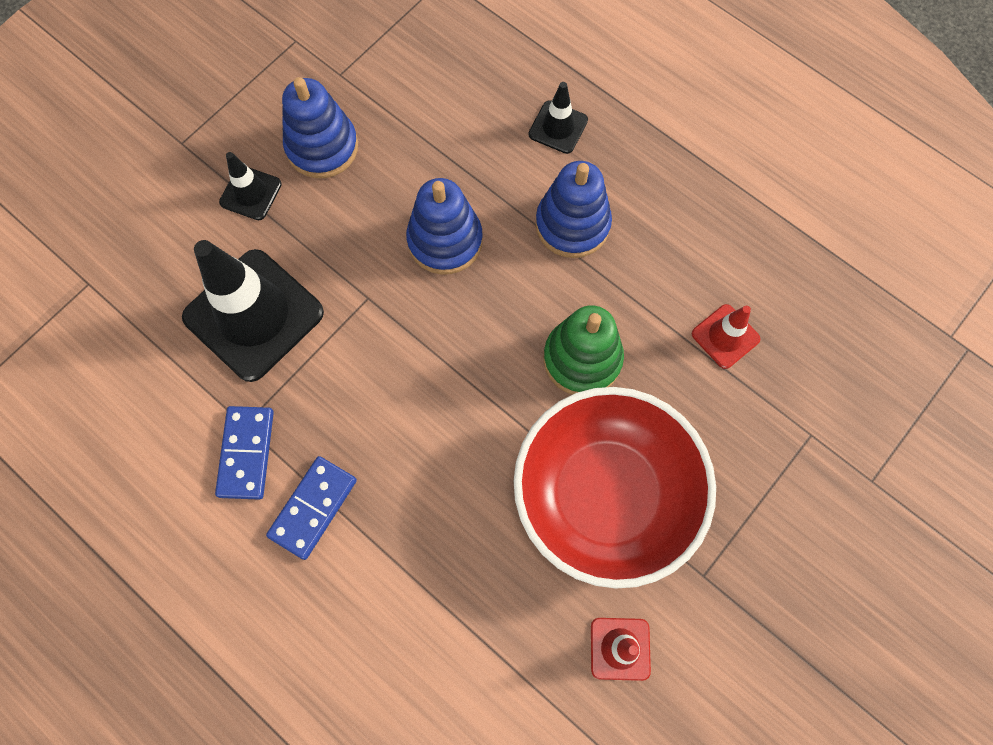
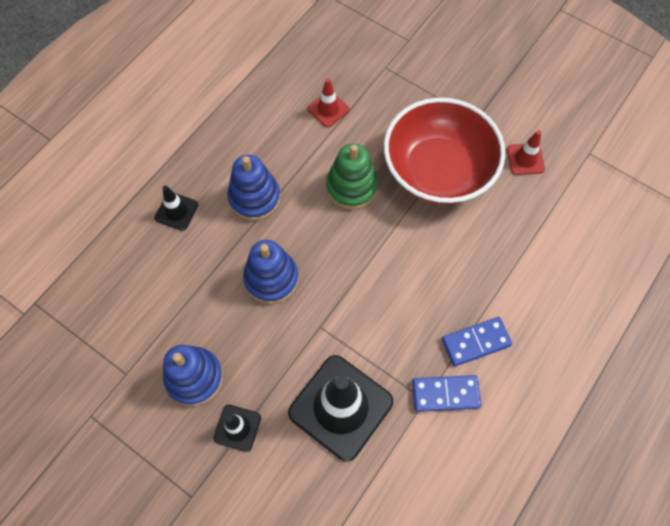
camera: 95 degrees left, 5 degrees down
blue domino [266,456,357,560] -> blue domino turned 45 degrees counterclockwise [442,317,512,366]

